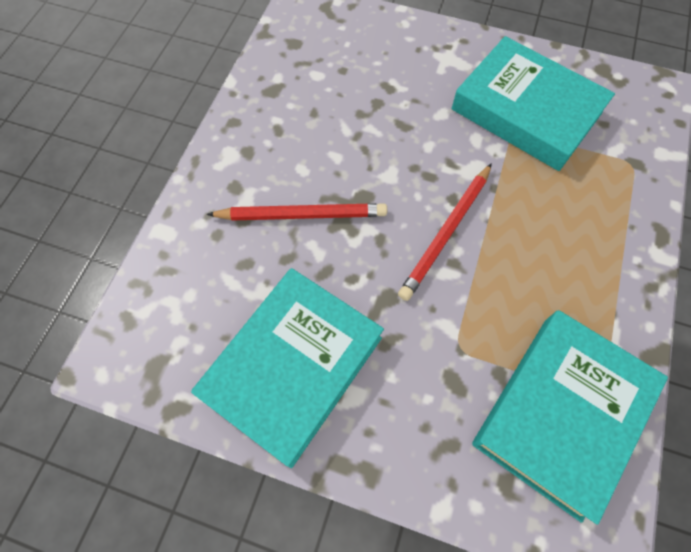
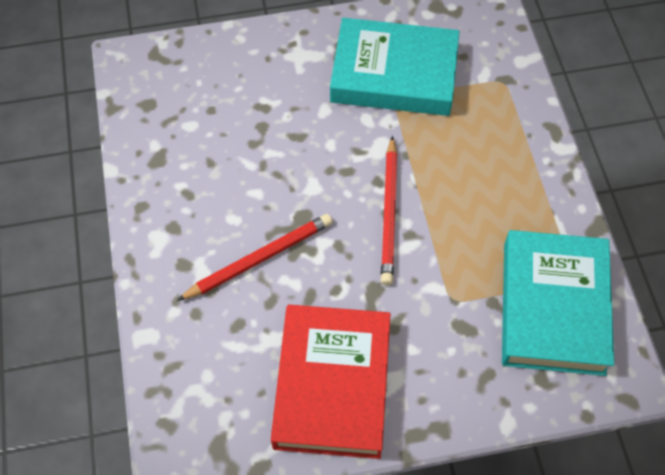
camera: 30 degrees left, 5 degrees down
turquoise book [191,268,384,468] -> red book [271,304,391,459]

